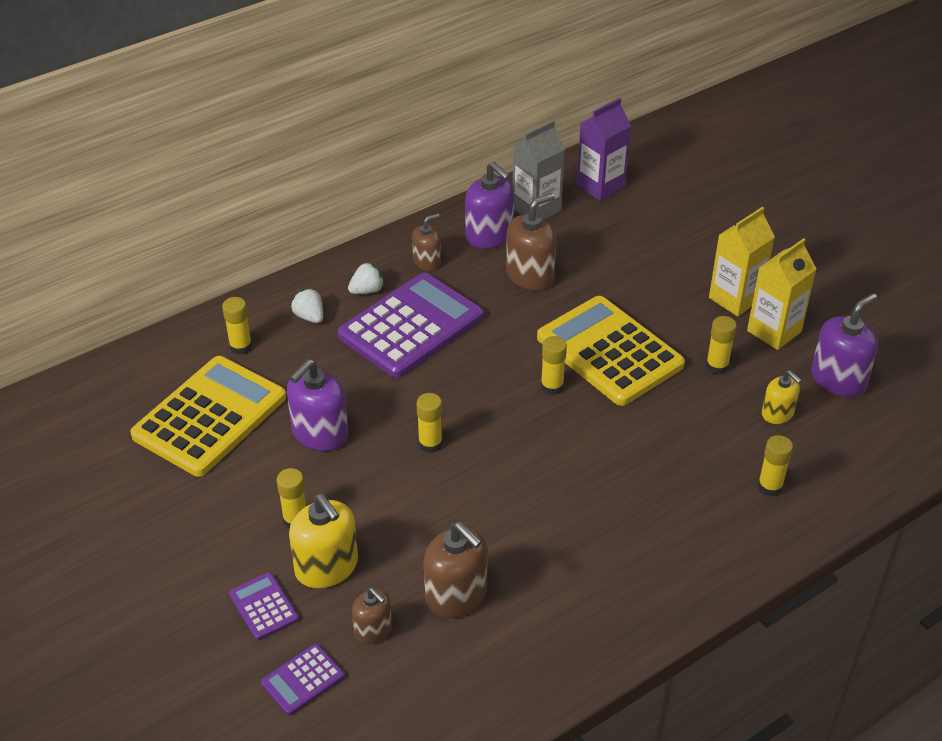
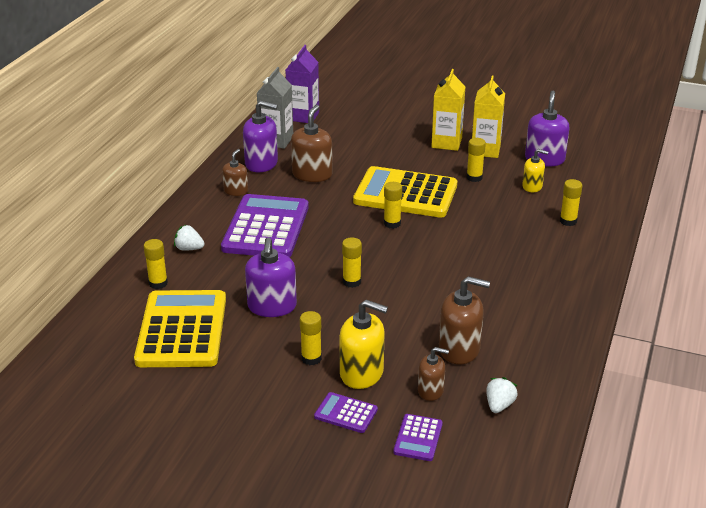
camera: 35 degrees left, 10 degrees down
white strawberry [348,261,384,294] -> white strawberry moved to [486,377,518,413]

